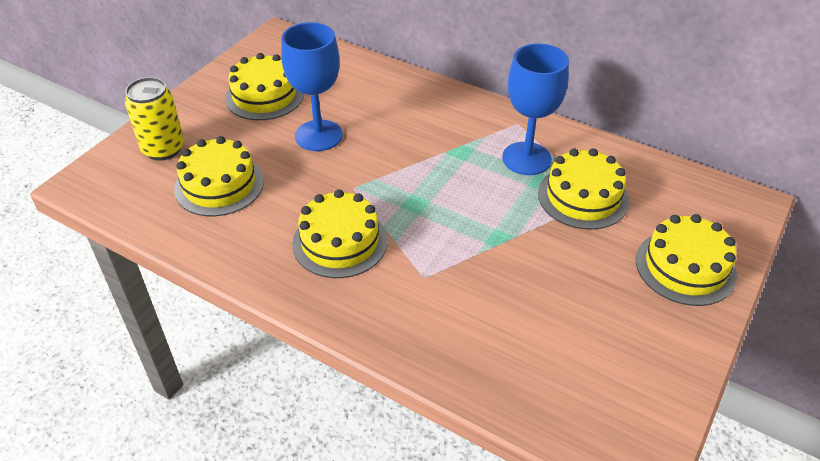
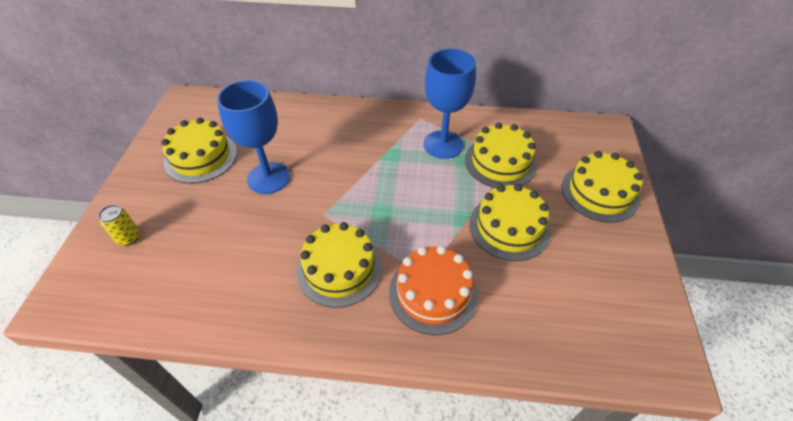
camera: 25 degrees left, 5 degrees up
yellow can [125,77,184,161] -> yellow can [98,205,140,246], size x0.57
yellow cake [174,136,264,216] -> yellow cake moved to [469,184,551,261]
none -> orange cake [389,246,478,335]

